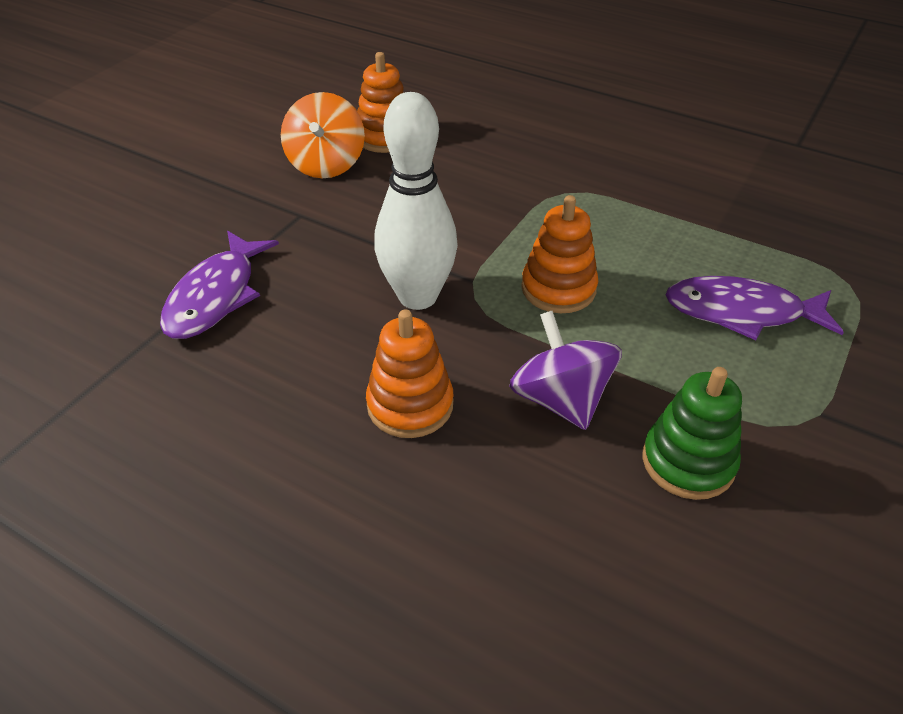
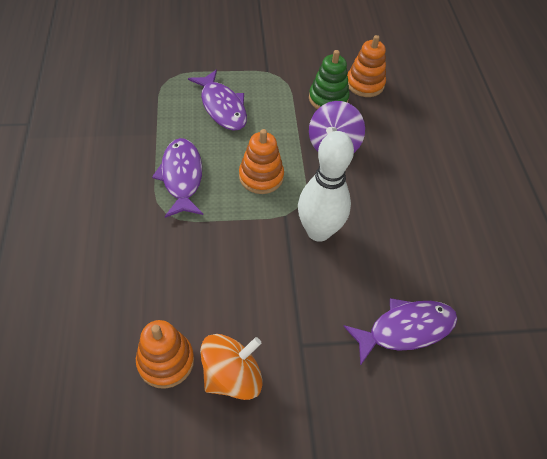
camera: 130 degrees left, 10 degrees up
orange stacking toy [366,309,453,438] -> orange stacking toy moved to [347,35,386,97]
none -> purple fish [152,138,203,218]

